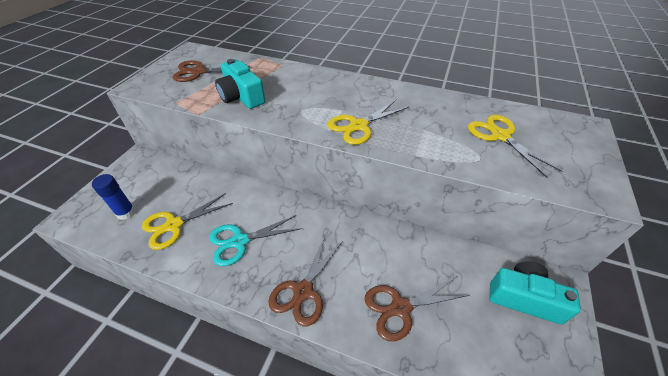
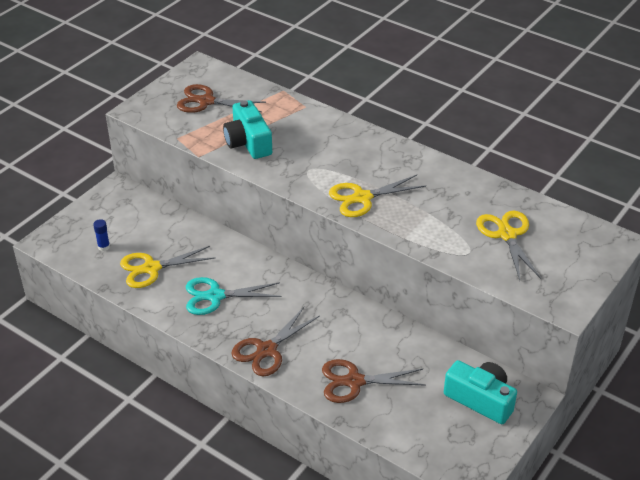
camera: 15 degrees right, 5 degrees down
blue glue stick [92,174,136,220] -> blue glue stick [93,219,110,251], size x0.63

